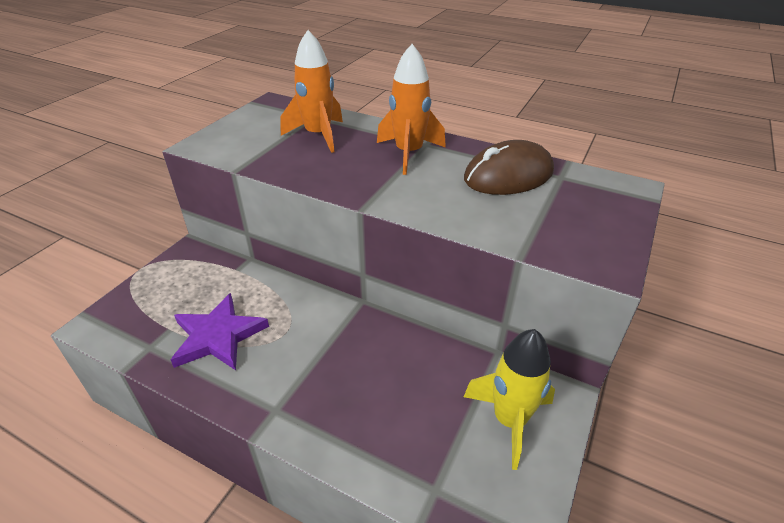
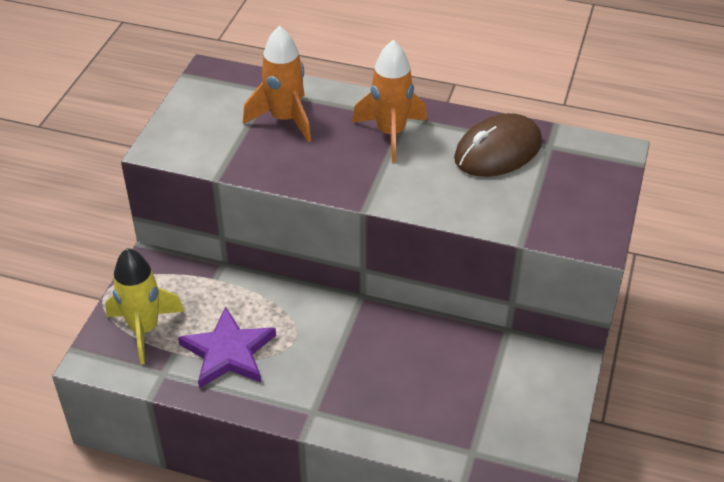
camera: 10 degrees left, 5 degrees up
yellow rocket [464,329,555,470] -> yellow rocket moved to [105,248,185,365]

